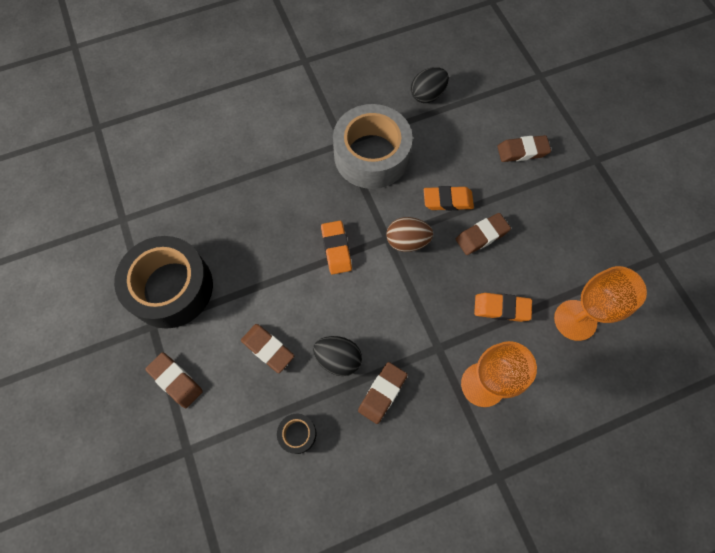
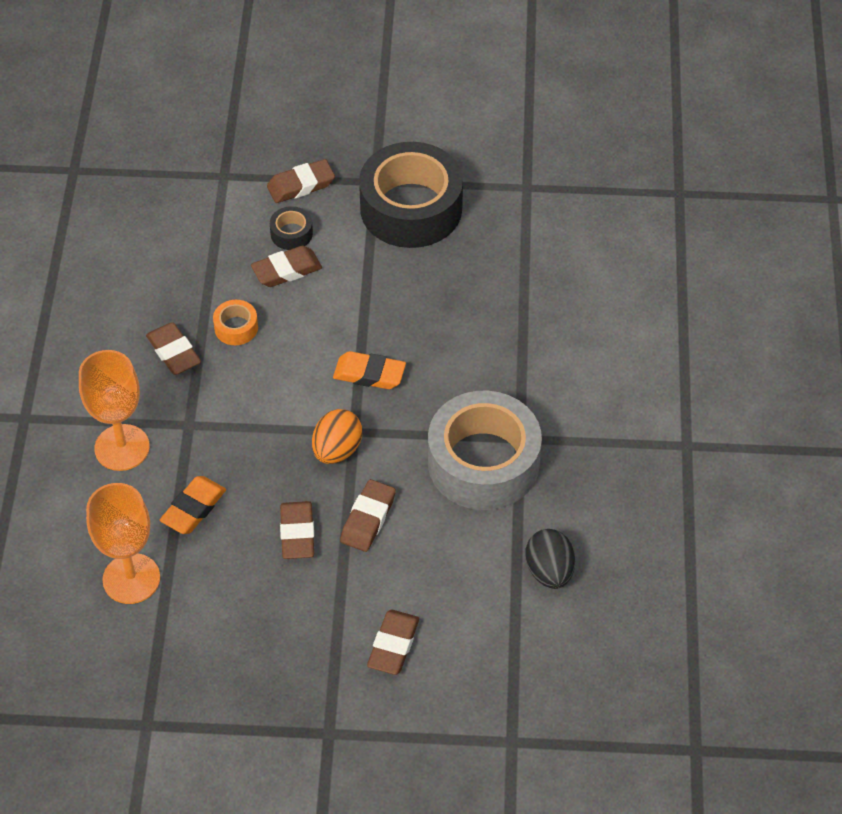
camera: 115 degrees right, 15 degrees down
black tape [277,414,316,454] -> black tape moved to [270,206,313,250]
black egg [313,336,362,376] -> orange tape [213,300,258,345]
brown egg [386,217,433,252] -> orange egg [312,409,362,464]
orange eraser [424,186,474,211] -> brown eraser [340,479,396,552]

